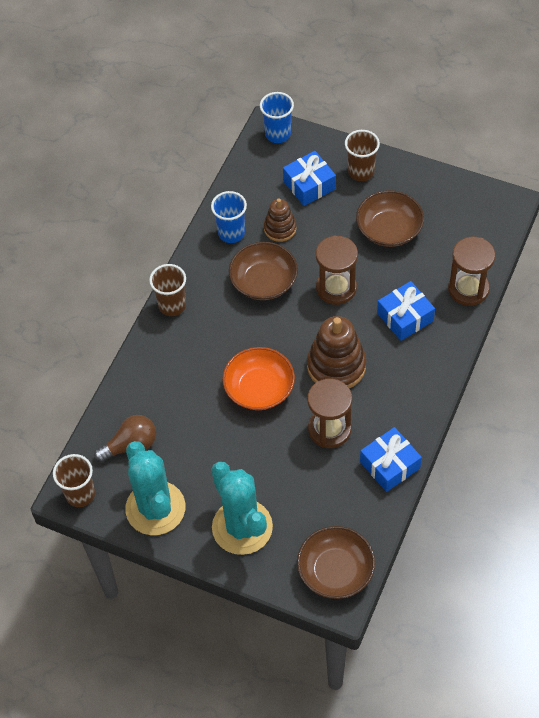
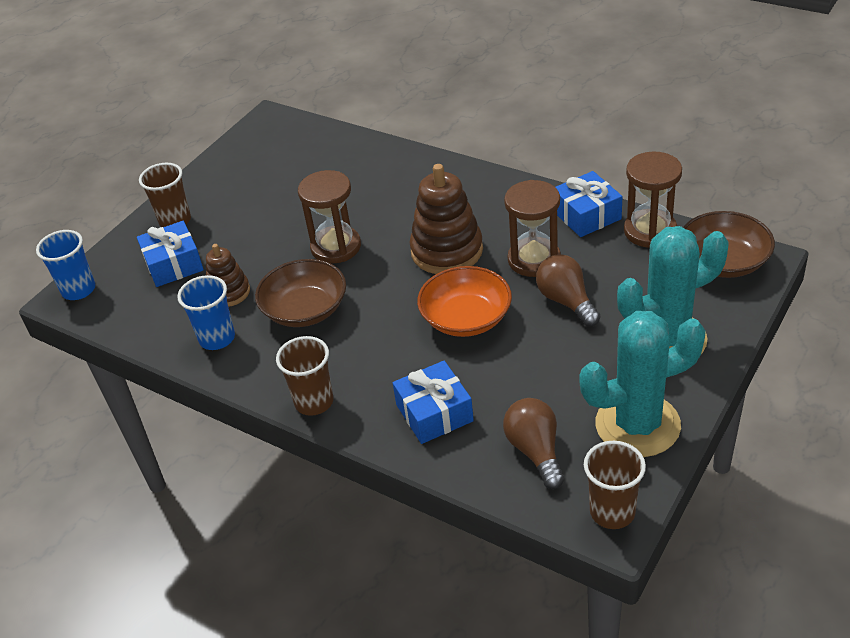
camera: 80 degrees left, 15 degrees down
brown bowl [356,190,424,247] -> none
blue gift [377,281,435,341] -> blue gift moved to [393,361,474,444]
brown hourglass [448,237,495,306] -> brown hourglass moved to [624,151,682,248]
none -> brown light bulb [536,254,600,327]

